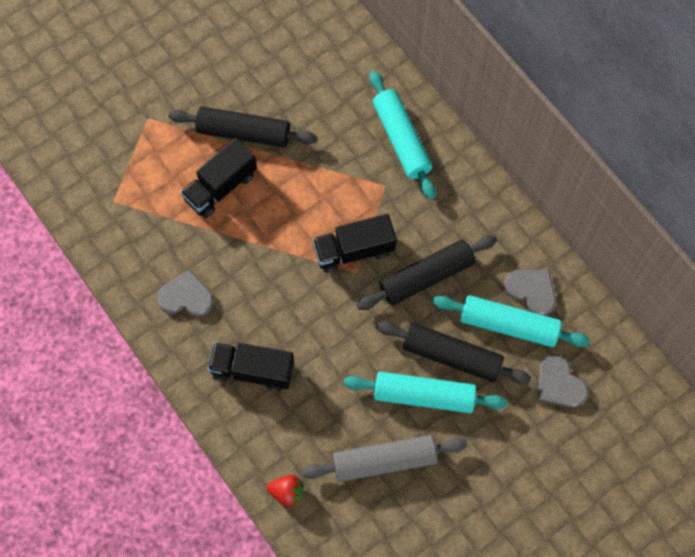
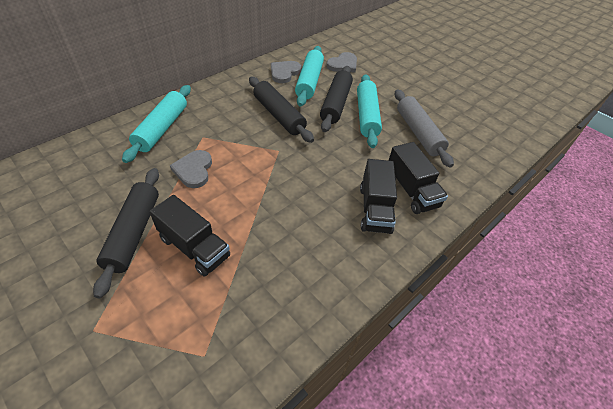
camera: 100 degrees left, 20 degrees down
grey heart [157,270,214,317] -> grey heart moved to [170,150,212,188]
red strawberry [267,475,303,507] -> none
black truck [313,214,397,273] -> black truck moved to [388,142,448,214]
turquoise rolling pin [370,71,436,200] -> turquoise rolling pin turned 45 degrees counterclockwise [122,85,191,163]

